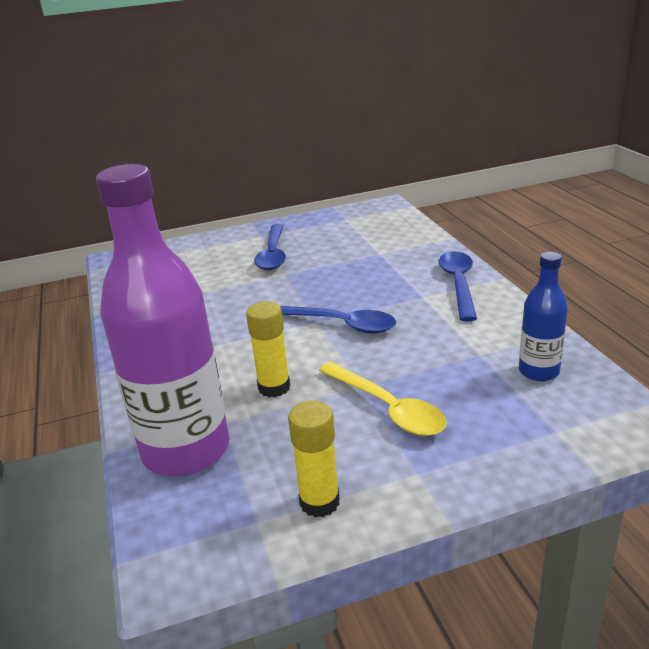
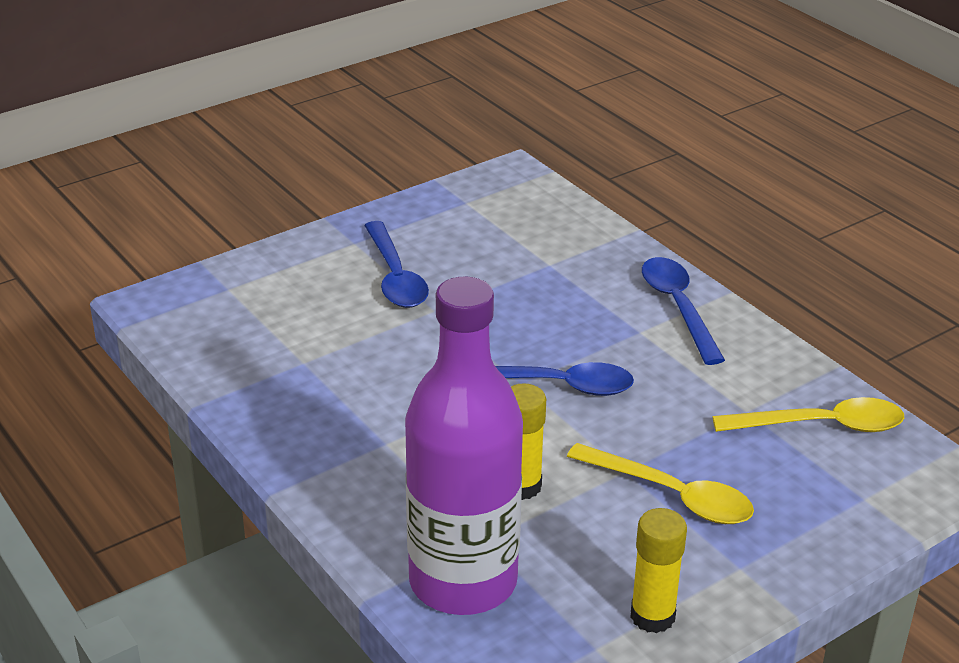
camera: 20 degrees left, 5 degrees up
blue bottle [519,252,568,381] -> yellow spoon [712,397,904,432]

